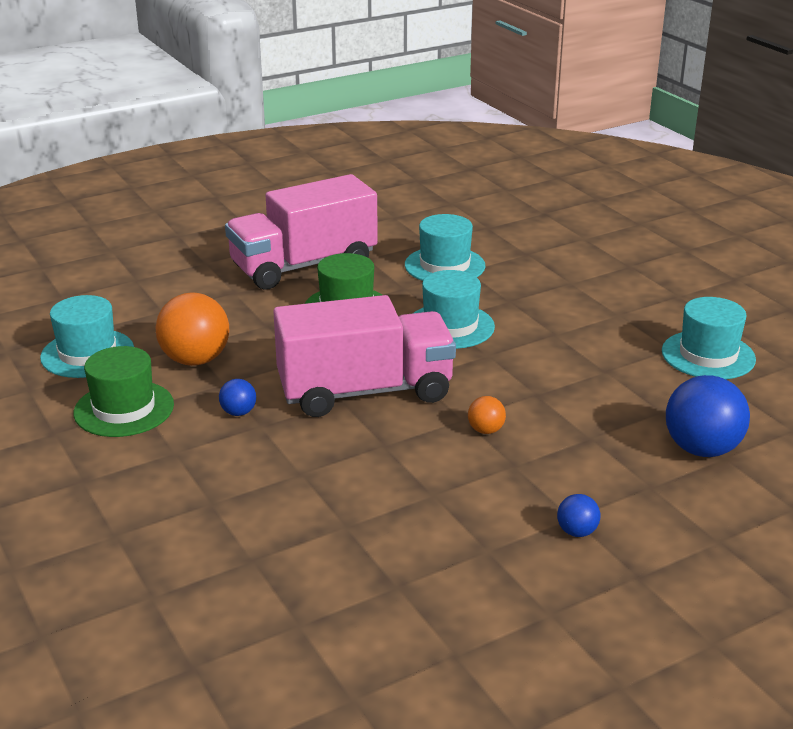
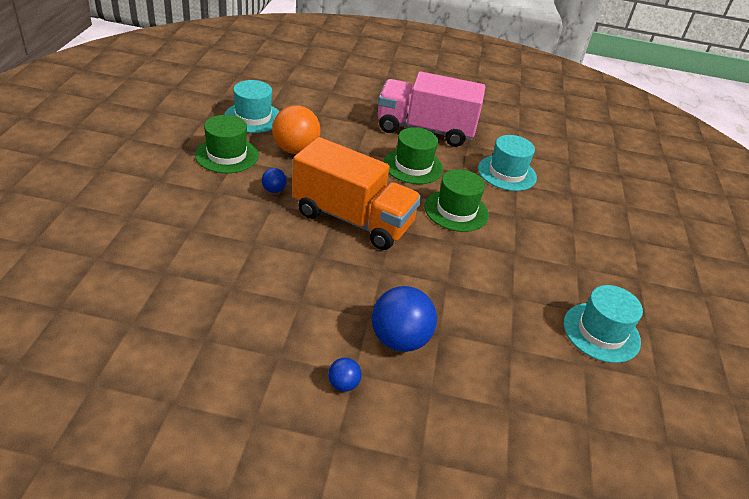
camera: 35 degrees right, 10 degrees up
pink truck [273,295,456,417] -> orange truck [292,137,421,250]
turquoise hat [414,270,495,349] -> green hat [425,169,489,232]
orange ball [468,396,506,434] -> none
blue ball [666,375,750,457] -> blue ball moved to [372,286,437,352]

